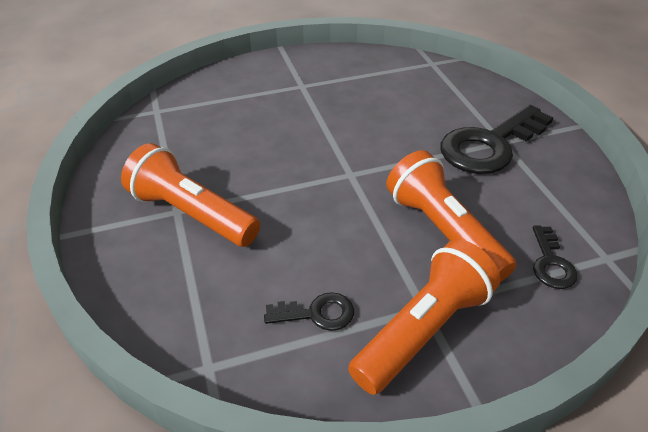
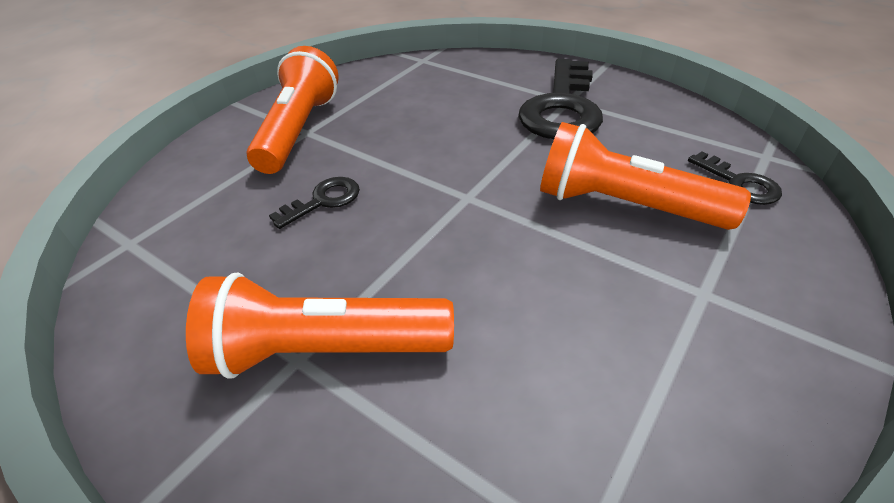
camera: 35 degrees left, 0 degrees up
black key [264,292,354,331] -> black key moved to [269,177,360,229]
orange flashlight [348,239,500,395] -> orange flashlight moved to [247,46,339,174]

